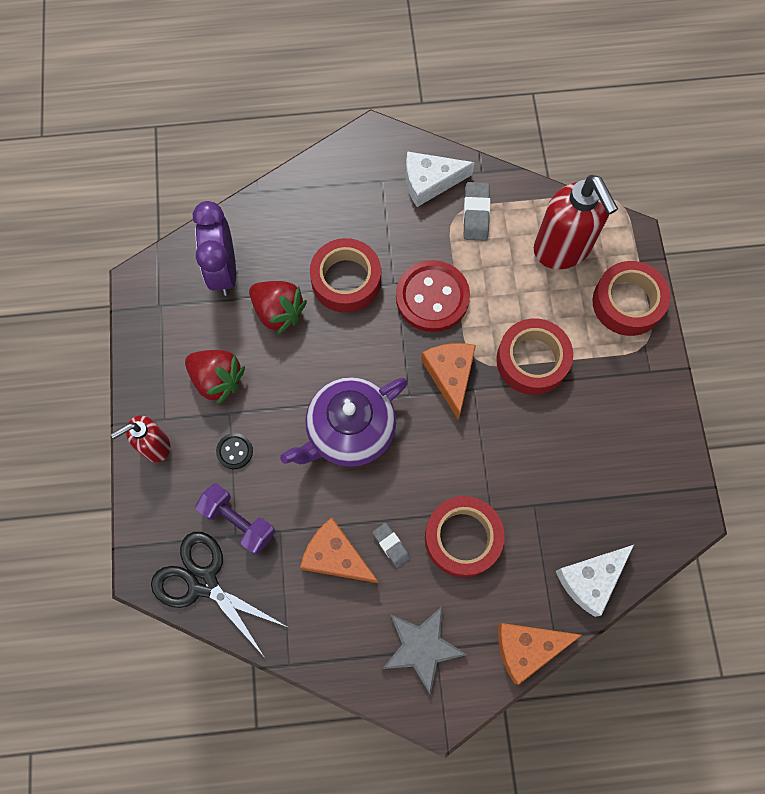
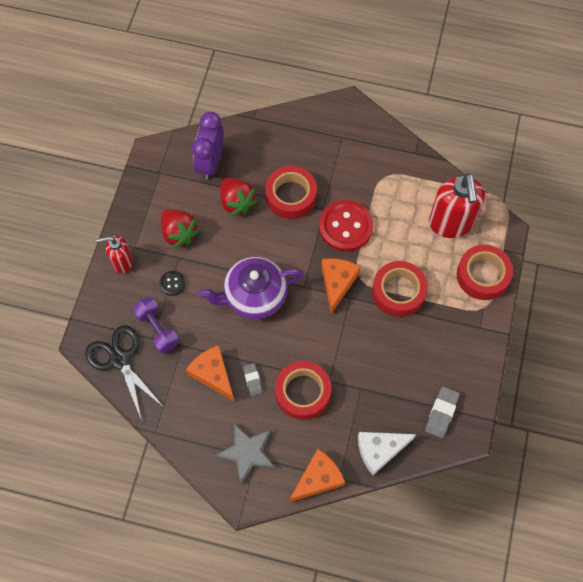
camera: 20 degrees right, 5 degrees down
white cheese [406,151,475,207] -> none
grey eraser [463,182,490,241] -> grey eraser moved to [425,386,460,438]
orange cheese [498,623,582,685] -> orange cheese turned 135 degrees clockwise [289,449,345,502]

